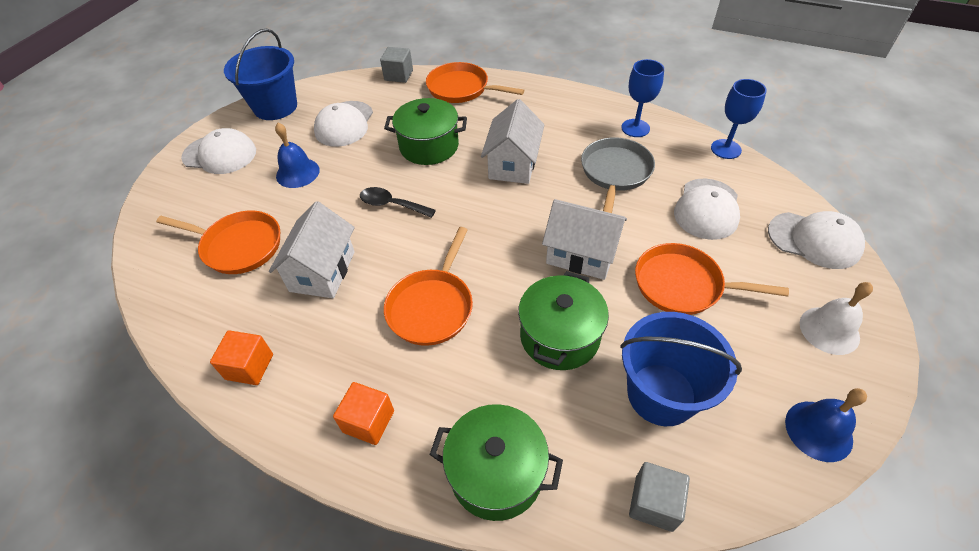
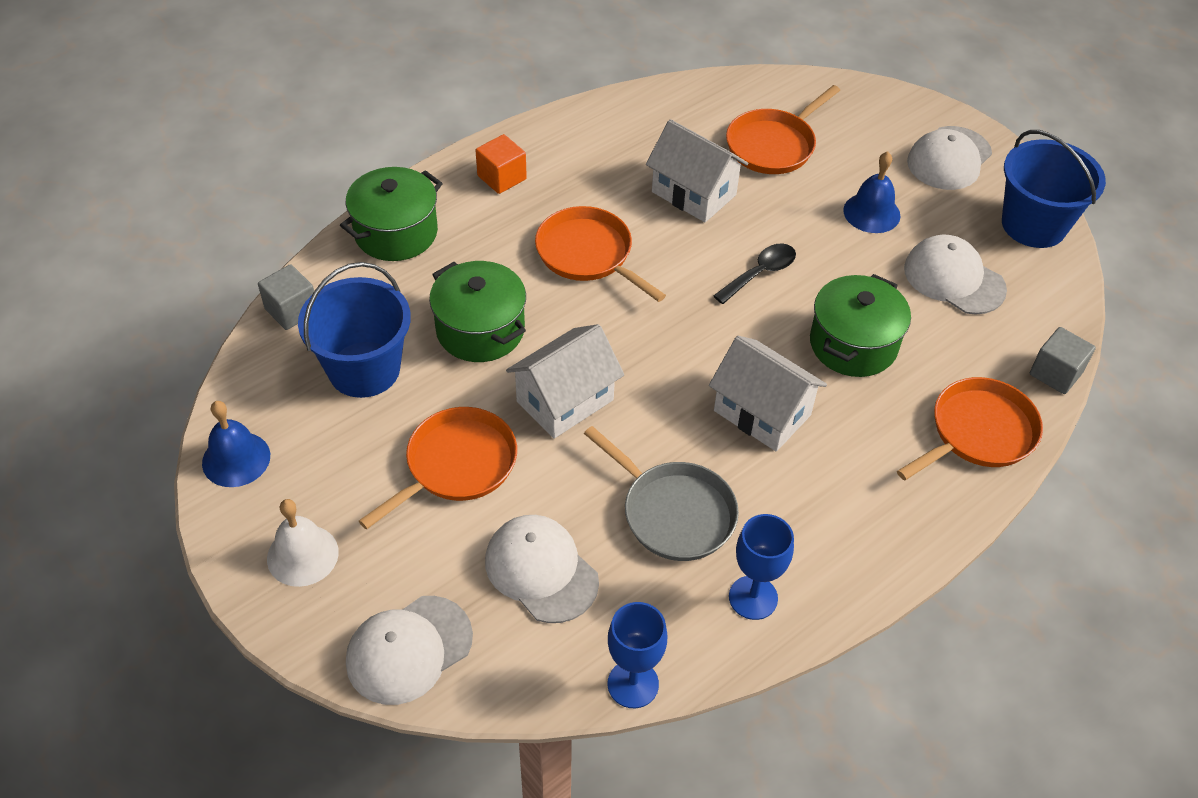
camera: 115 degrees right, 0 degrees up
orange cube [210,330,273,385] -> none

